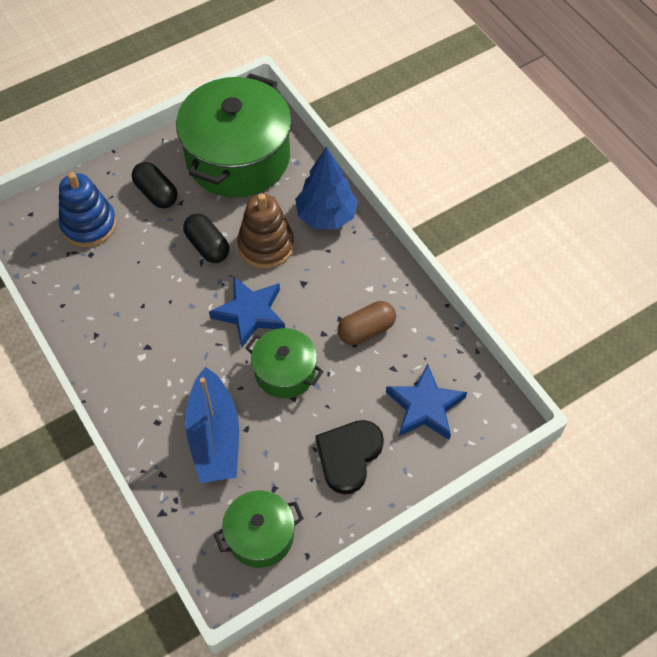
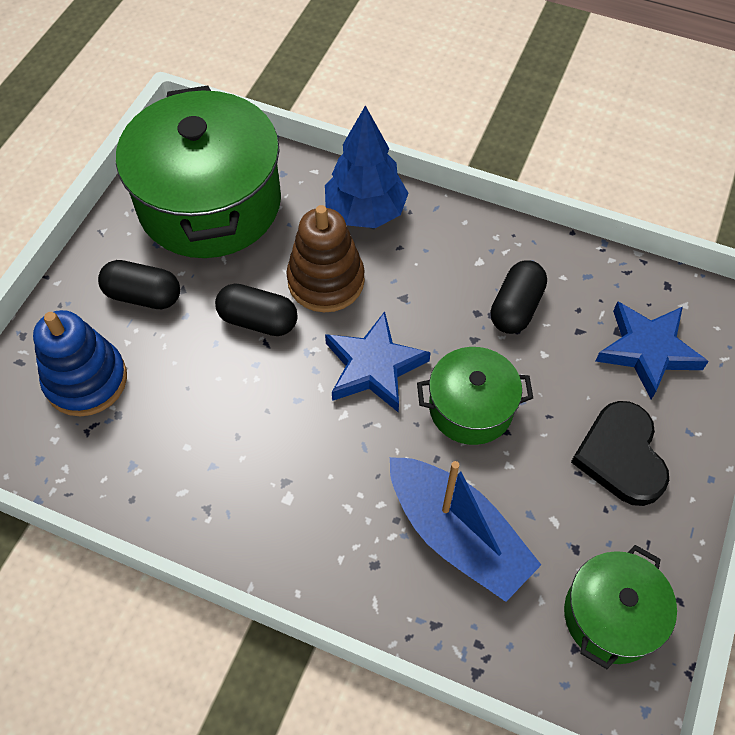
camera: 35 degrees left, 0 degrees up
brown capsule [338,301,396,345] -> black capsule [491,260,547,334]

